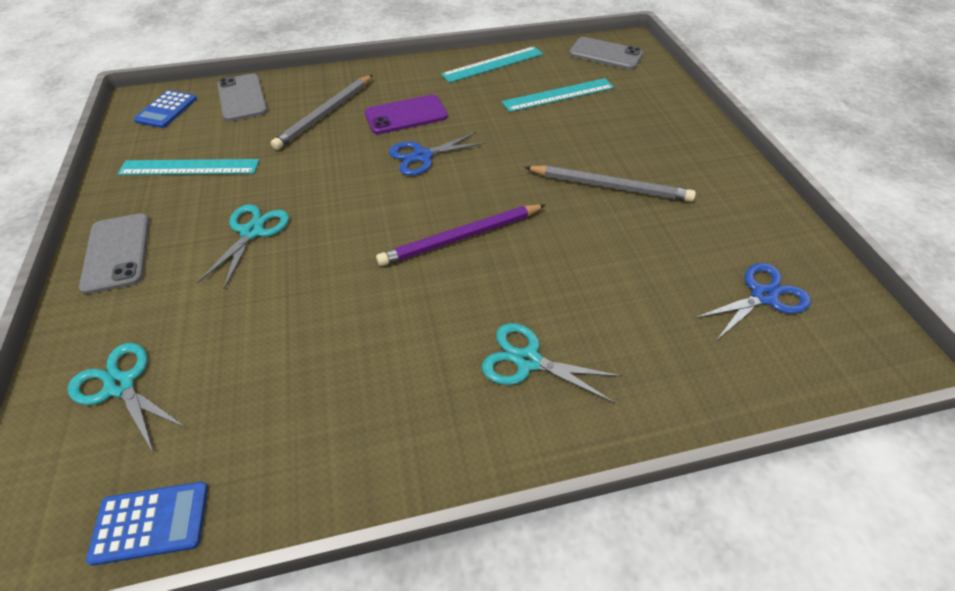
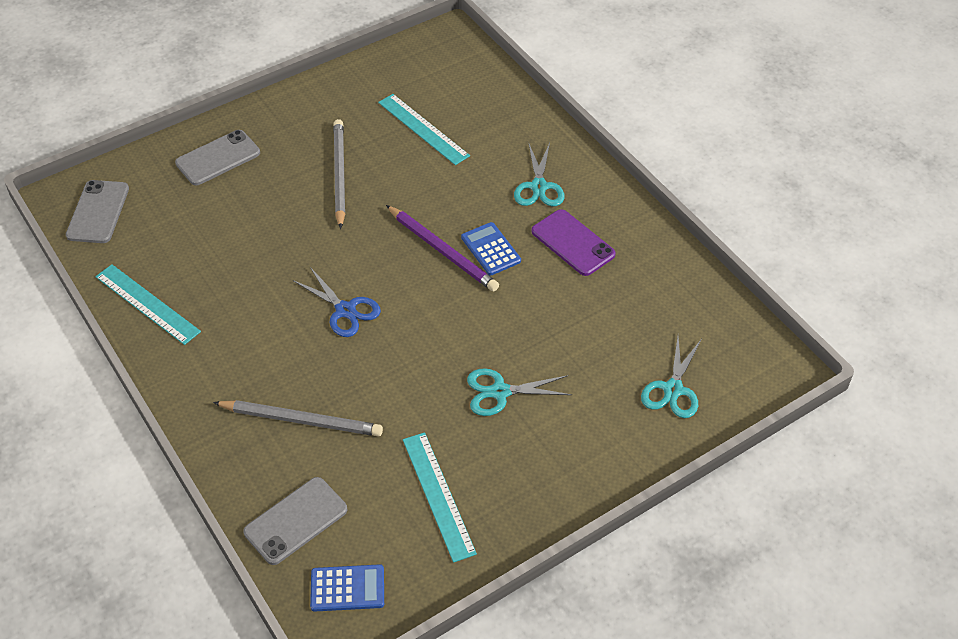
camera: 110 degrees left, 0 degrees up
grey phone [79,213,150,294] -> grey phone moved to [175,130,260,185]
blue calculator [86,482,208,566] -> blue calculator moved to [461,222,521,275]
purple phone [365,95,448,134] -> purple phone moved to [532,209,616,276]
turquoise ruler [502,78,614,112] -> turquoise ruler moved to [378,94,470,165]
blue scissors [694,263,811,341] -> none

